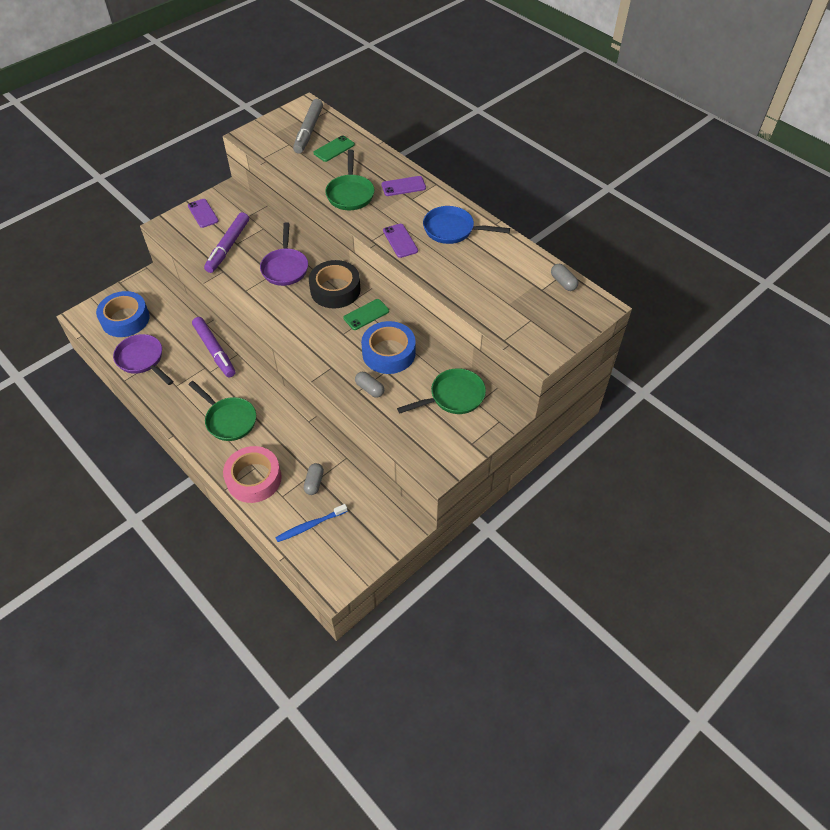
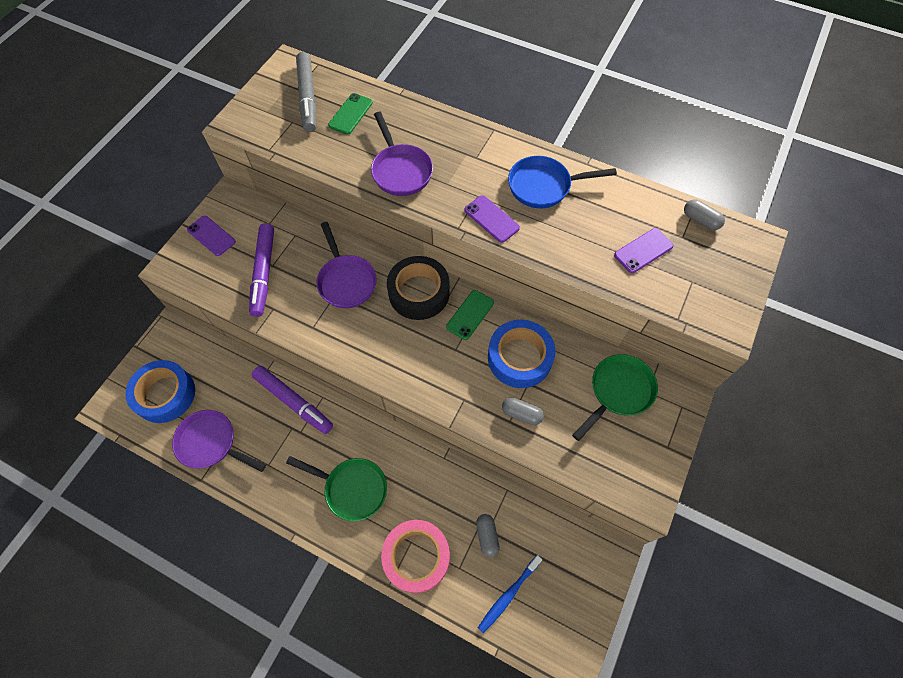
camera: 20 degrees left, 10 degrees up
green pan [325,150,374,210] -> purple pan [371,112,433,196]
purple phone [381,176,426,196] -> purple phone moved to [614,228,674,273]

